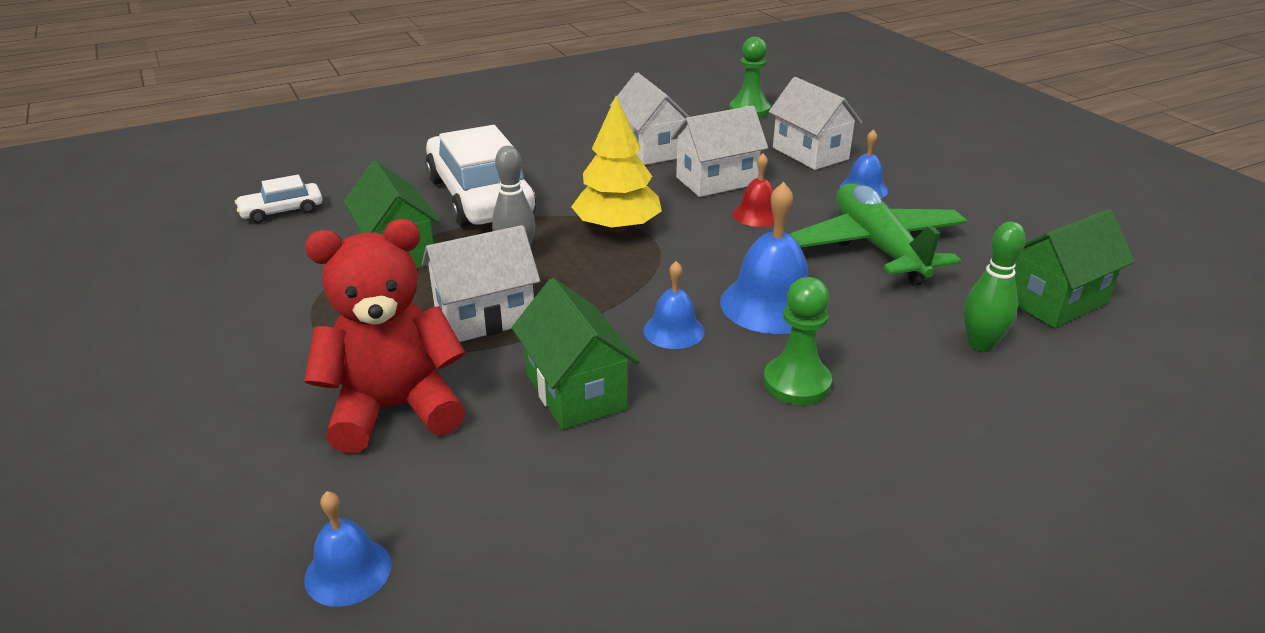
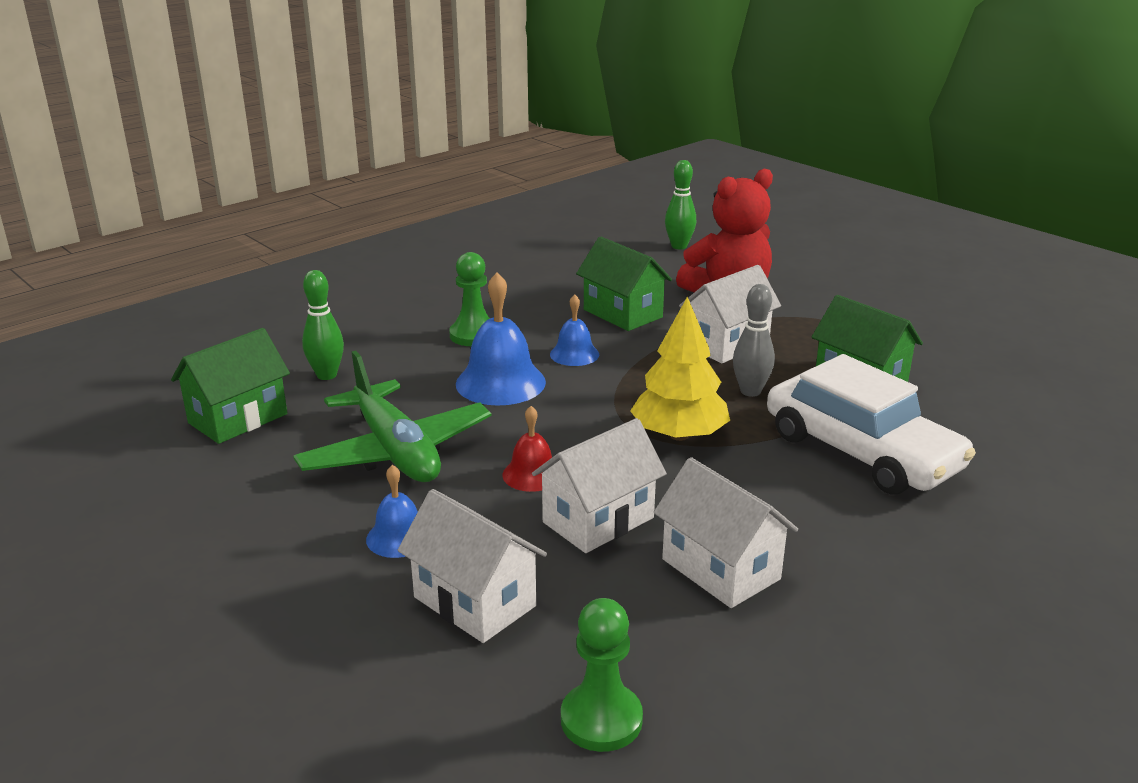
camera: 165 degrees right, 5 degrees down
white car [235,175,323,223] -> none
blue bell [304,491,391,607] -> green bowling pin [665,160,696,249]

